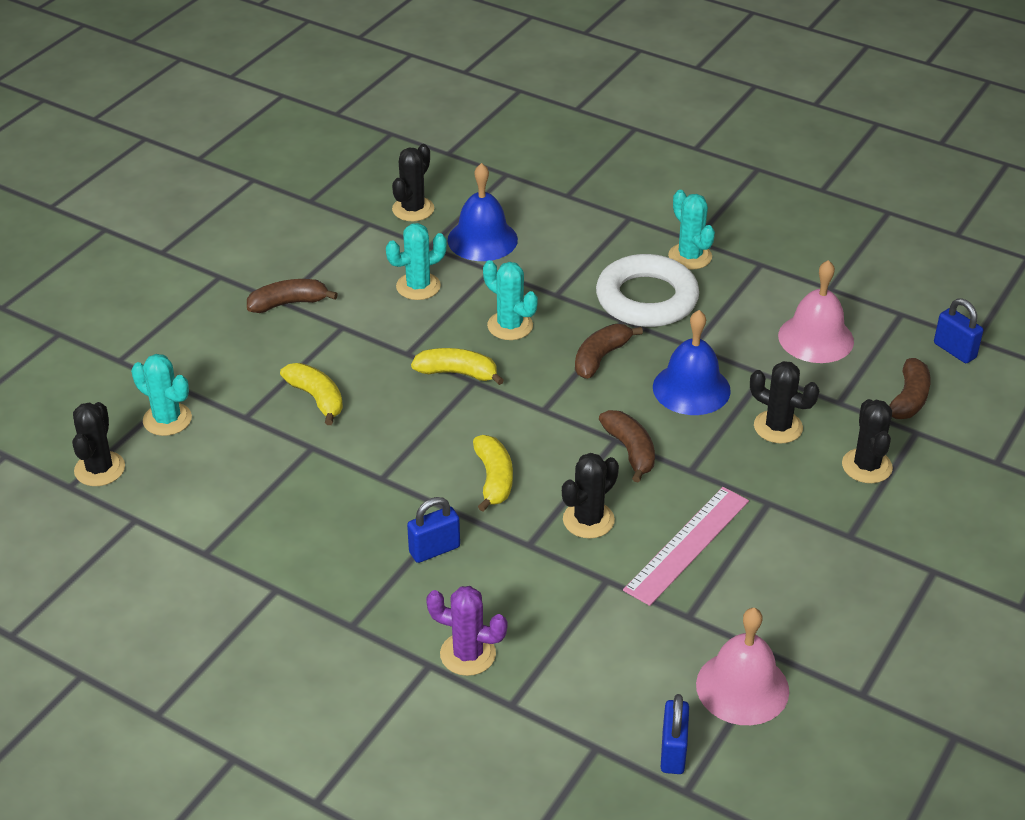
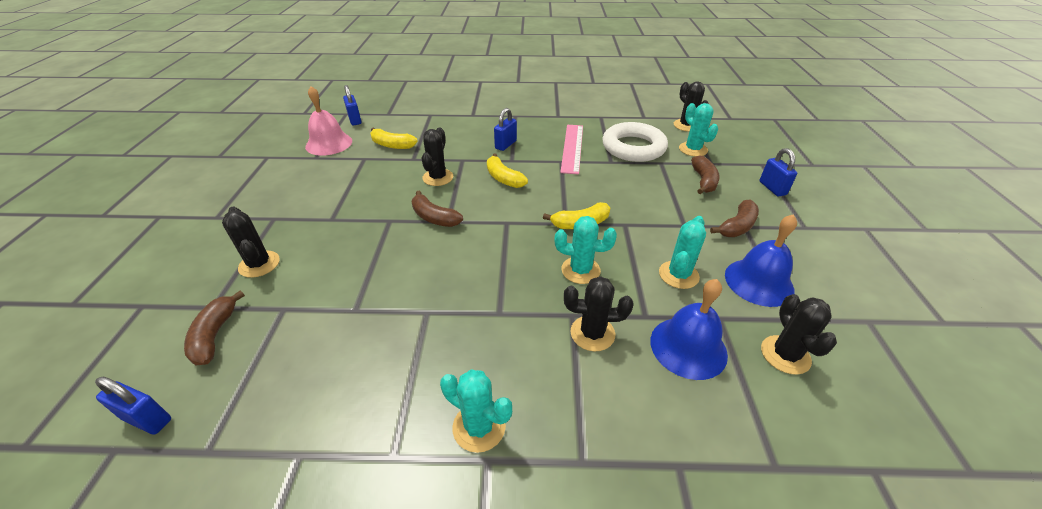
camera: 150 degrees right, 0 degrees up
turquoise cactus [131,354,192,436] -> turquoise cactus turned 60 degrees clockwise [679,103,718,157]
yellow banana [280,363,343,425] -> yellow banana moved to [370,127,418,149]
purple cactus [426,586,508,676] -> none
brown banana [575,324,643,379] -> brown banana moved to [691,155,720,194]
white ring [596,254,699,327] -> white ring moved to [602,122,668,162]
pink ruler [623,487,749,606] -> pink ruler moved to [560,125,583,174]
blue bell [653,310,731,415] -> blue bell moved to [725,214,797,307]
black cactus [750,361,819,443] -> black cactus moved to [564,276,634,352]
pink bell [778,260,854,363] -> none
none -> blue padlock [759,148,797,196]

